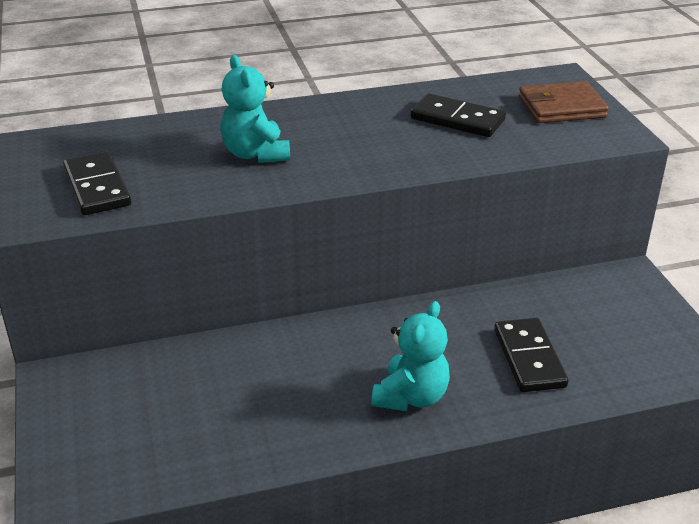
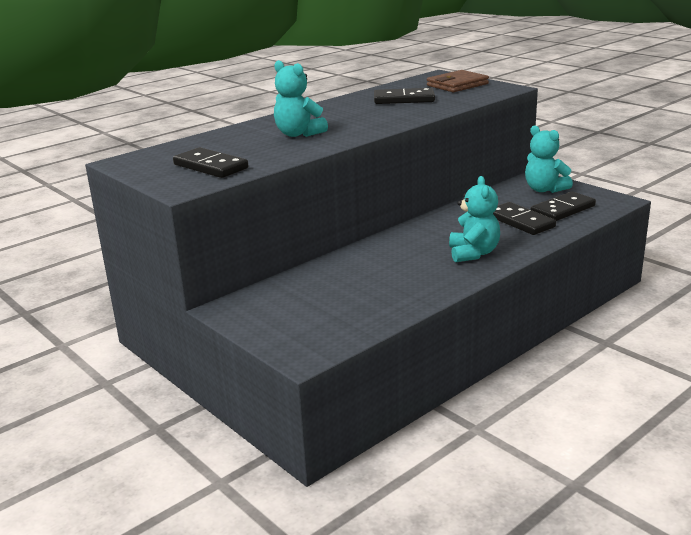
camera: 25 degrees left, 10 degrees down
none -> turquoise teddy bear [525,125,573,193]
none -> black domino [530,191,596,221]

